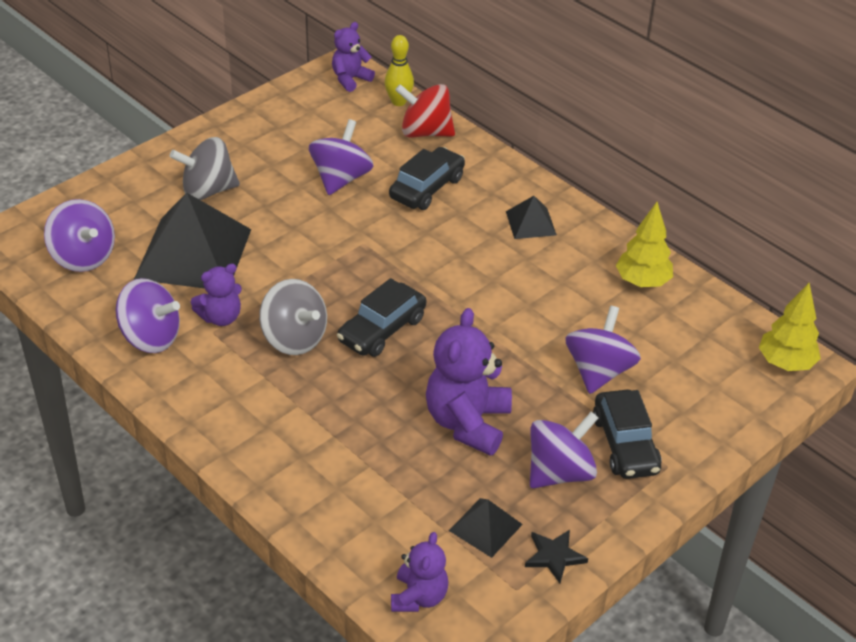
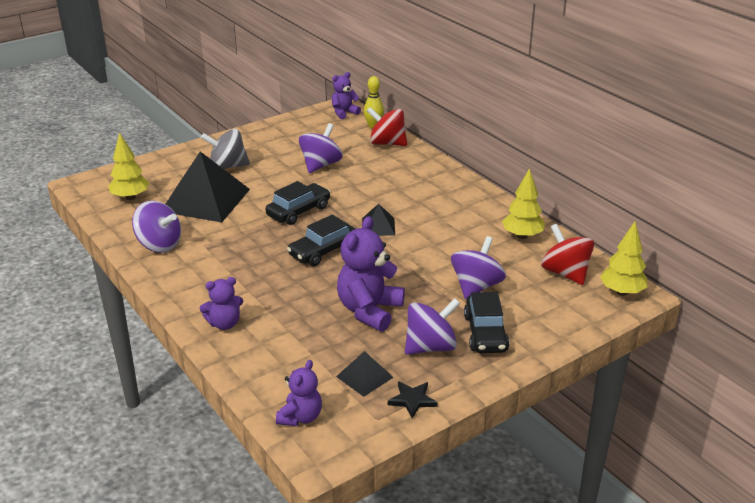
camera: 10 degrees right, 10 degrees down
purple spinning top [44,199,115,272] -> yellow tree [108,132,149,200]
purple teddy bear [191,264,242,326] -> purple teddy bear moved to [200,277,243,330]
grey spinning top [259,279,327,355] -> none
black car [389,147,465,210] -> black car moved to [266,181,330,225]
black pyramid [506,196,557,239] -> black pyramid moved to [362,204,395,236]
none -> red spinning top [541,224,594,285]

